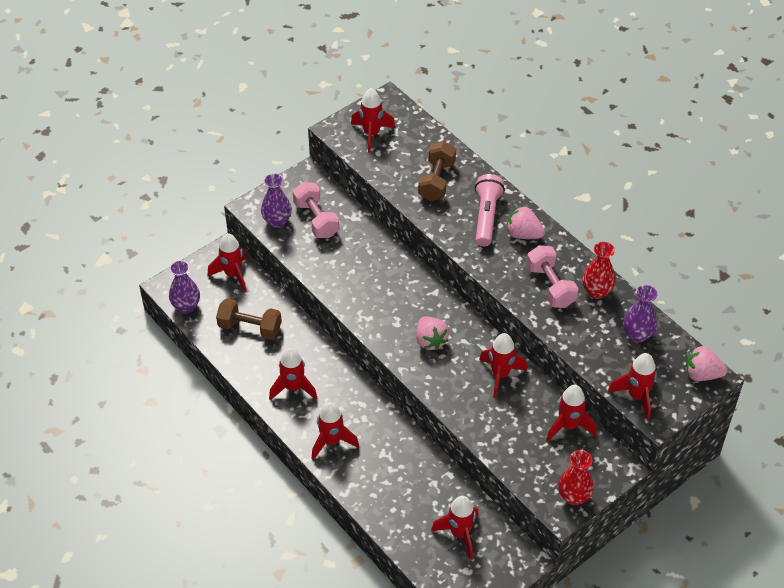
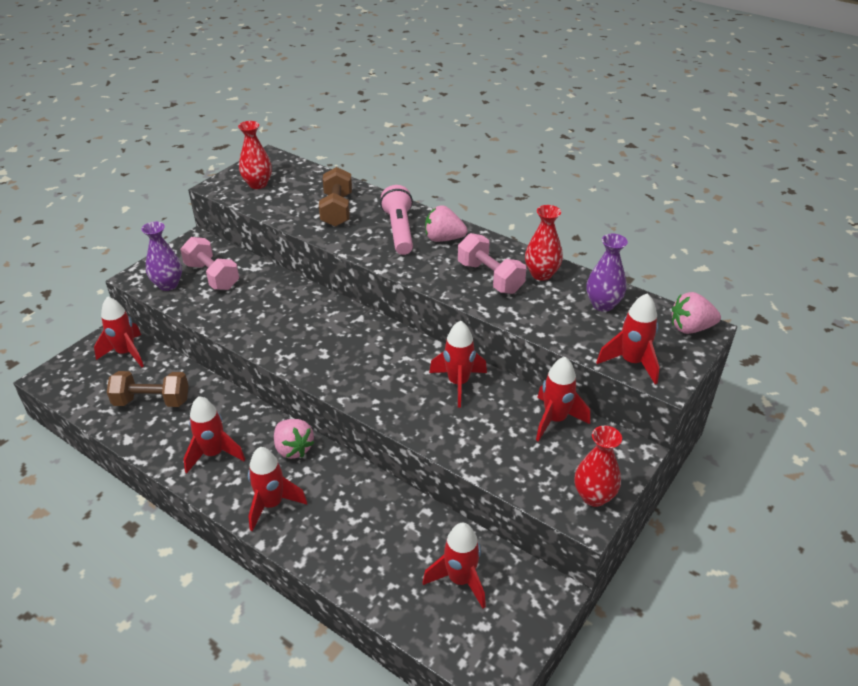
camera: 15 degrees left, 10 degrees down
purple vase [169,260,200,313] -> none
red rocket [351,88,395,153] -> red vase [238,121,272,189]
pink strawberry [416,316,449,351] -> pink strawberry moved to [274,419,314,459]

